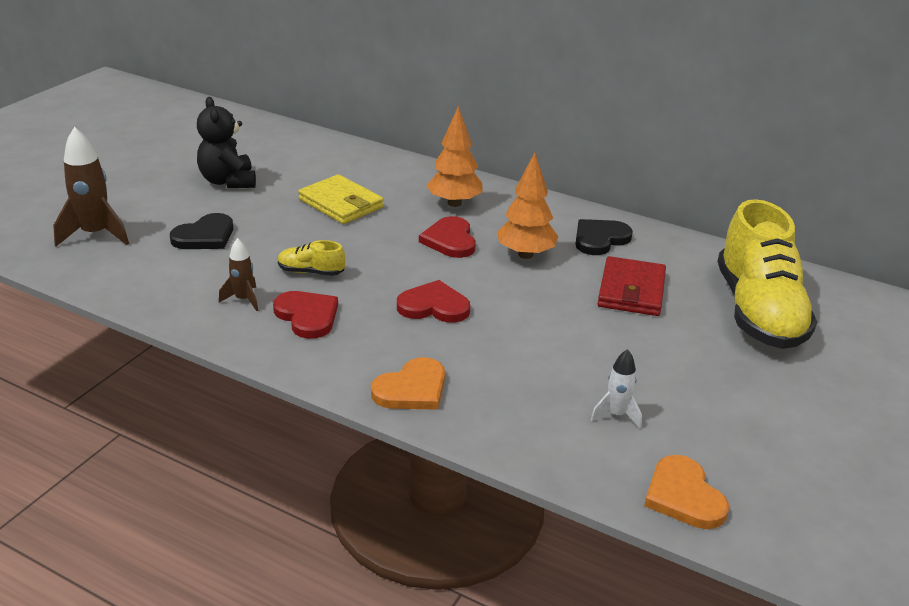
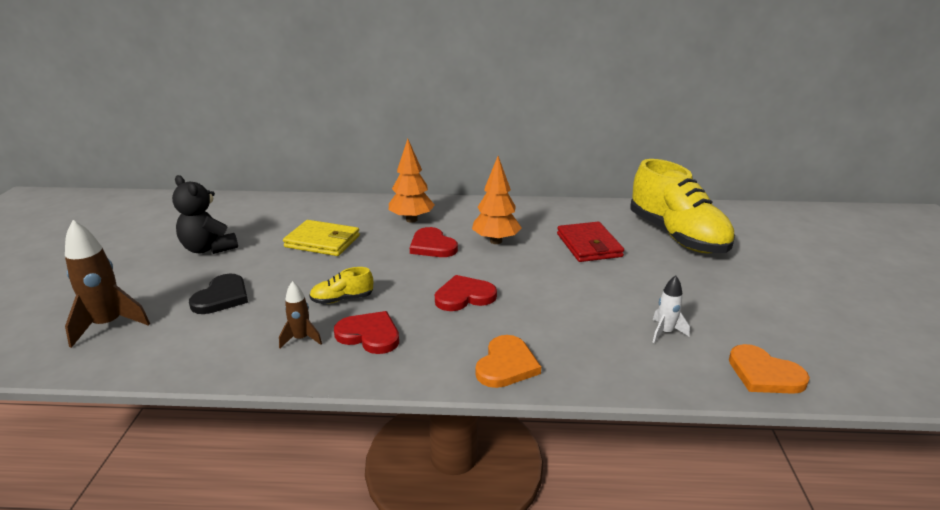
camera: 25 degrees left, 5 degrees down
black heart [575,219,633,255] -> none

